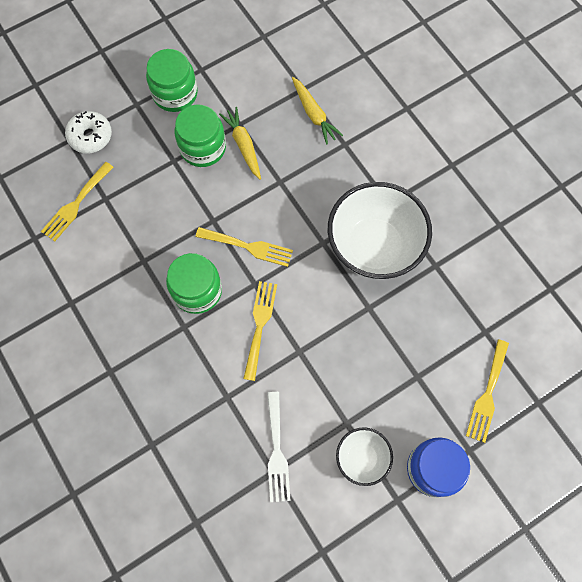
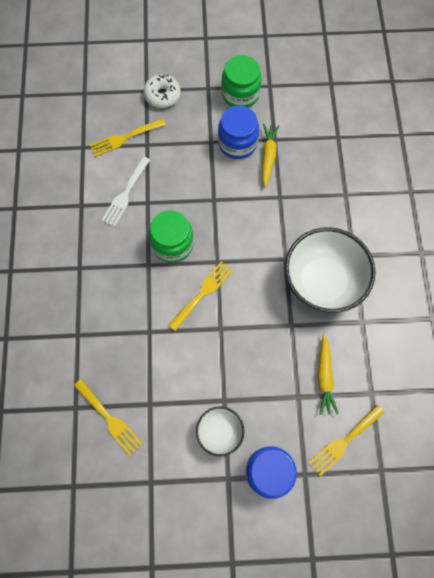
camera: 30 degrees right, 0 degrees up
green jar [175,104,226,167] -> blue jar [218,106,259,159]
yellow fork [196,227,293,267] -> yellow fork moved to [74,379,143,456]
white fork [267,392,290,502] -> white fork moved to [102,156,150,227]
yellow carrot [292,77,343,144] -> yellow carrot moved to [318,334,338,415]

